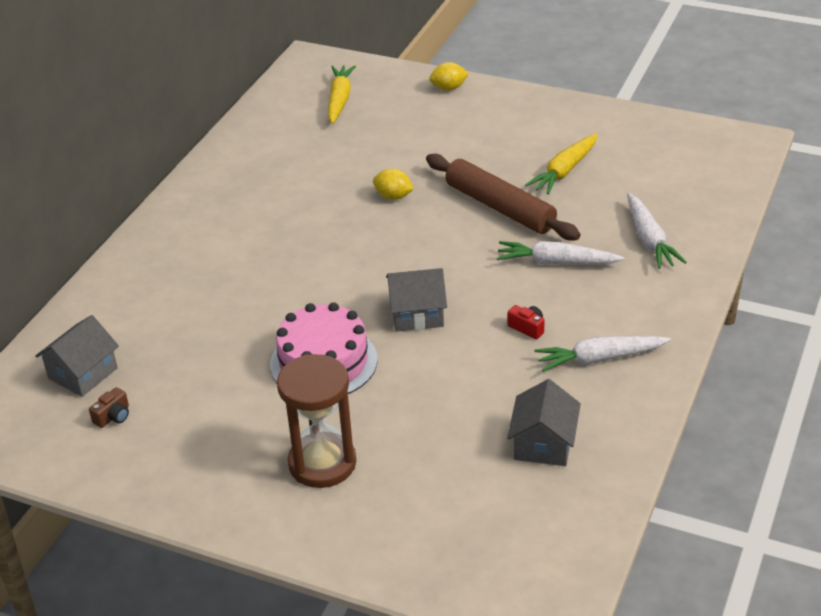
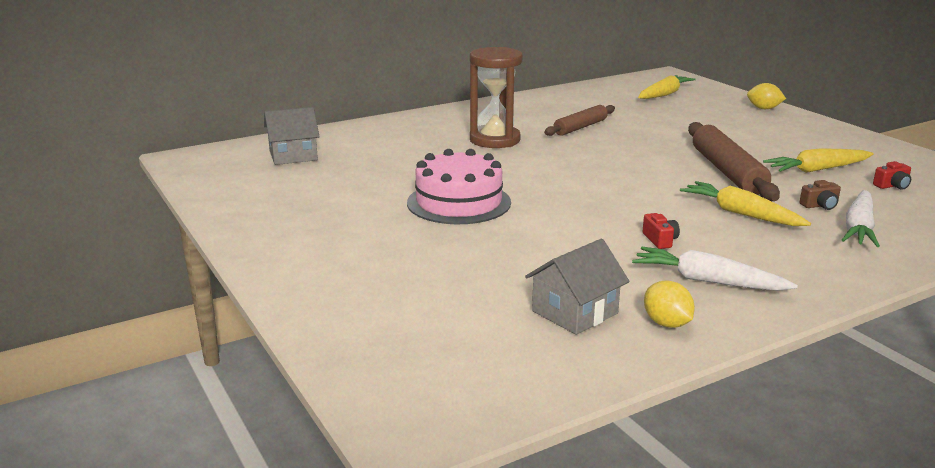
camera: 35 degrees right, 15 degrees down
brown camera [89,387,129,428] -> brown camera moved to [800,180,841,210]
brown hourglass [277,354,356,488] -> brown hourglass moved to [470,47,523,148]
yellow lemon [373,169,414,200] -> yellow lemon moved to [644,281,695,328]
grey house [386,268,447,332] -> none
white carrot [496,241,624,265] -> yellow carrot [680,181,811,226]
none -> brown rolling pin [544,105,615,136]
none -> red camera [873,161,911,190]

